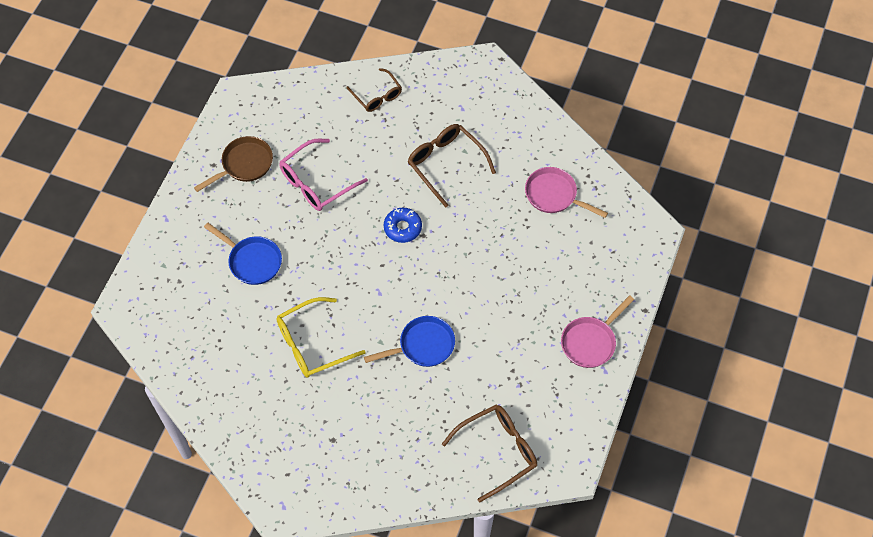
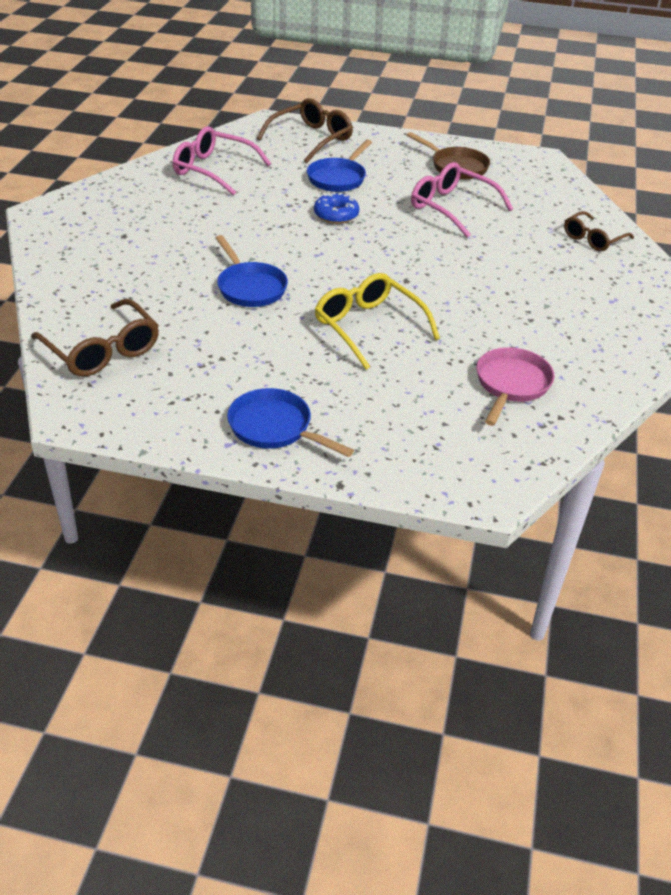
camera: 80 degrees right, 20 degrees down
yellow glasses [276,297,365,378] -> yellow glasses moved to [314,273,440,370]
blue donut [384,208,422,243] -> blue donut moved to [314,192,359,224]
brown glasses [408,124,496,207] -> brown glasses moved to [257,98,353,163]
pink pan [561,295,634,368] -> blue pan [227,388,354,457]
none -> pink glasses [173,127,271,195]

